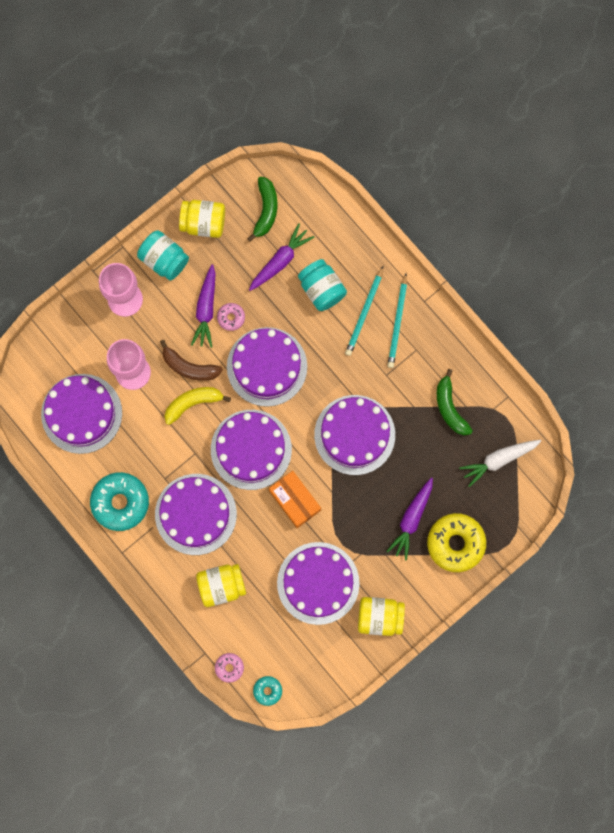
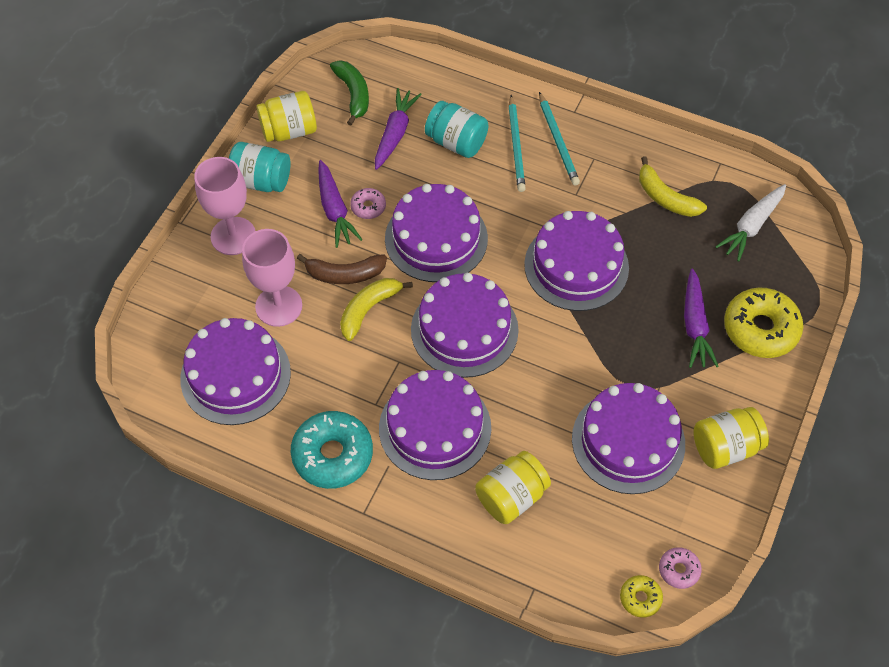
camera: 25 degrees left, 20 degrees down
pink donut [215,653,244,683] -> pink donut moved to [659,547,702,589]
turquoise donut [253,676,282,706] -> yellow donut [620,575,663,618]
orange box [269,471,321,528] -> none
green banana [437,369,473,435] -> yellow banana [639,156,707,217]

